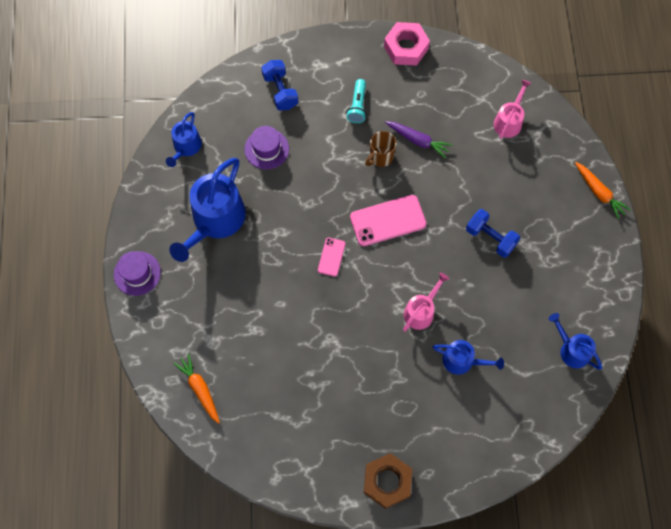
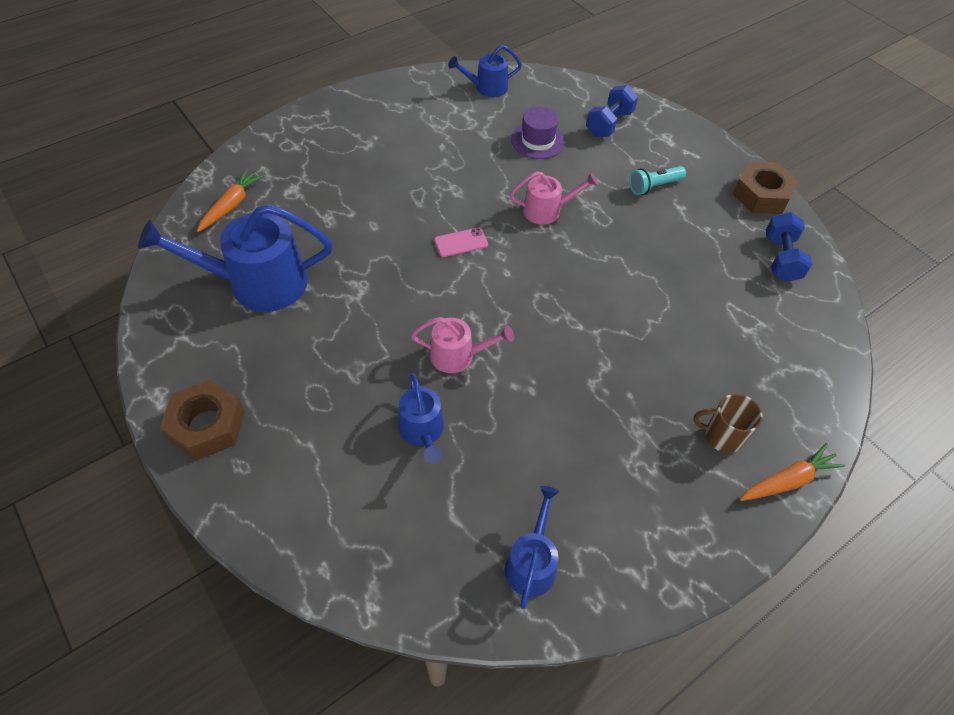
camera: 55 degrees right, 15 degrees down
purple hat [114,251,161,296] -> none
blue watering can [169,158,246,262] -> blue watering can moved to [138,204,332,312]
pink phone [350,195,426,246] -> none
brown mug [365,131,396,167] -> brown mug moved to [693,394,763,453]
pink nut [384,22,430,66] -> brown nut [733,162,799,214]
purple carrot [385,121,452,158] -> none
blue dumbbell [466,209,520,258] -> blue dumbbell moved to [766,212,812,282]
pink watering can [494,80,532,139] -> pink watering can moved to [509,171,598,225]
orange carrot [575,162,631,220] -> orange carrot turned 135 degrees counterclockwise [740,443,845,501]

